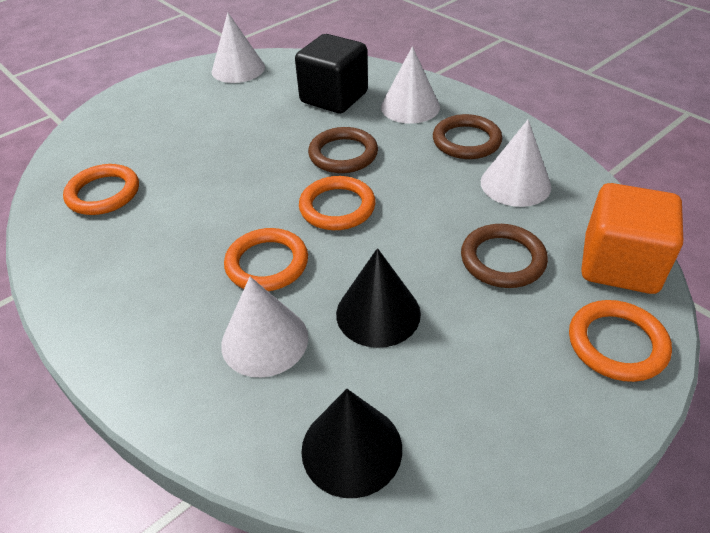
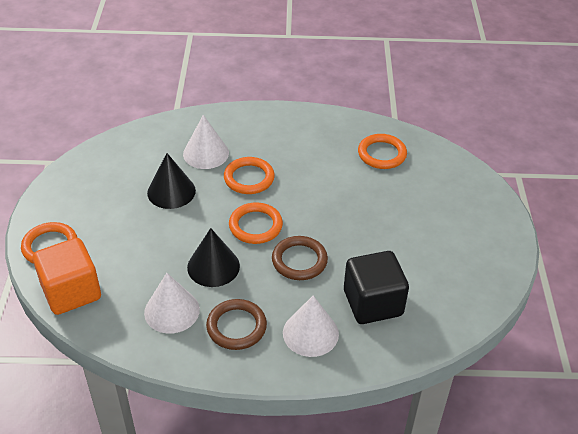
camera: 130 degrees right, 0 degrees up
white cone [212,12,265,83] -> none
black cone [301,389,402,498] -> black cone moved to [187,228,240,287]
brown ring [461,224,548,288] -> none

